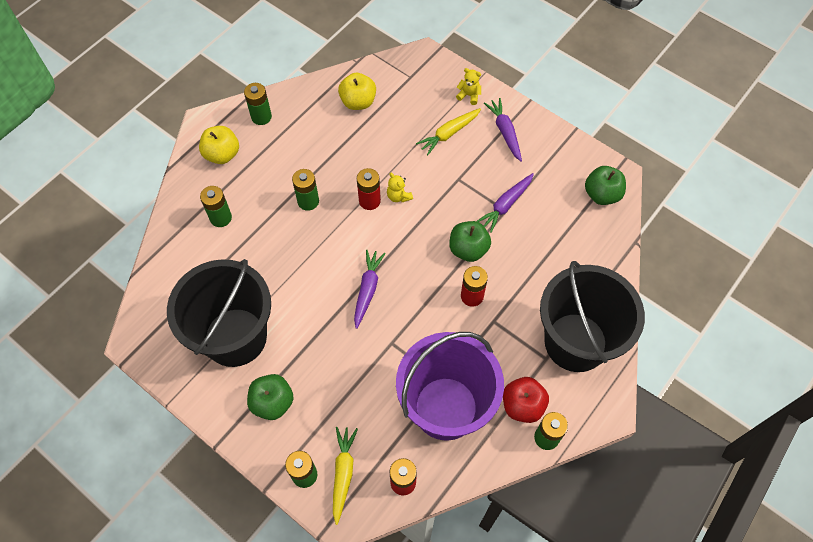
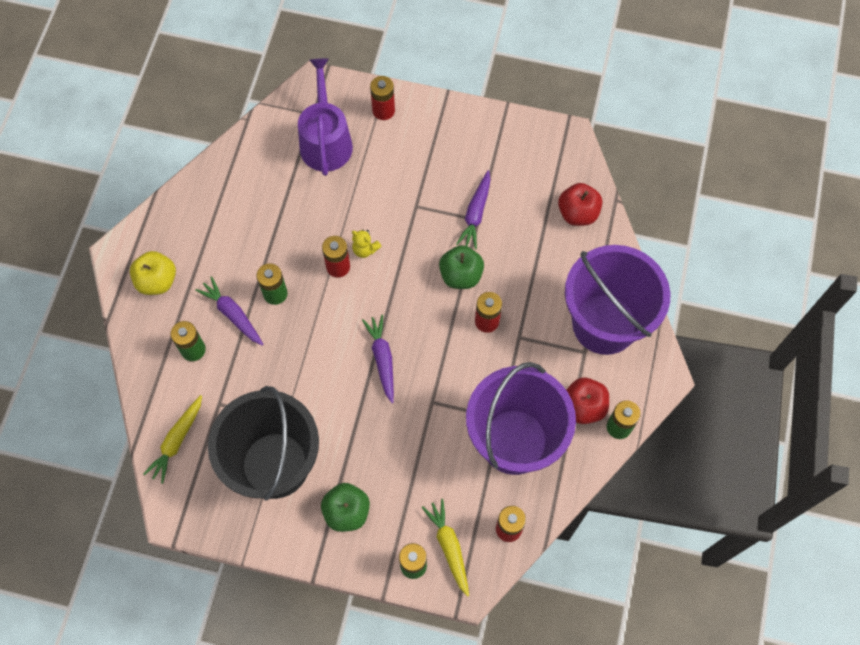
camera: 25 degrees left, 5 degrees up
green battery [244,83,272,125] -> none
yellow apple [338,73,376,110] -> none
yellow carrot [416,108,481,155] -> yellow carrot moved to [143,395,202,484]
yellow teddy bear [456,68,481,105] -> red battery [370,76,395,120]
purple carrot [484,98,522,162] -> purple carrot moved to [195,276,263,346]
black bucket [540,261,645,372] -> purple bucket [565,245,670,355]
green apple [585,166,626,205] -> none
none -> purple watering can [298,58,353,176]
none -> red apple [558,183,602,226]

